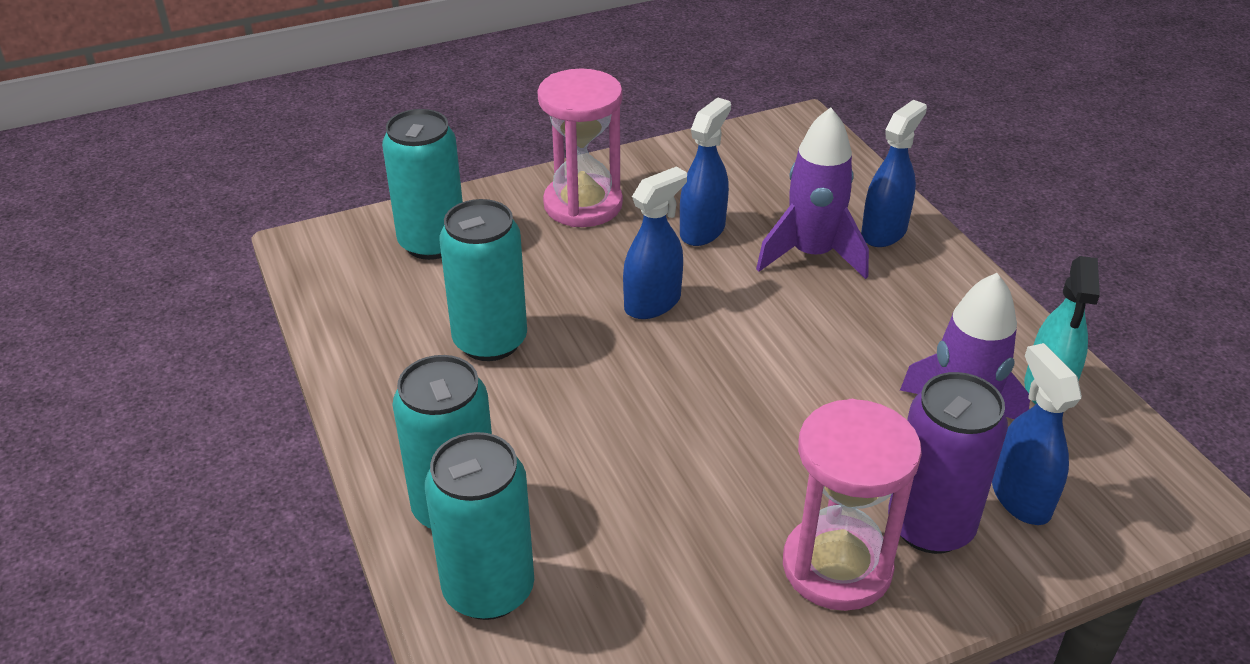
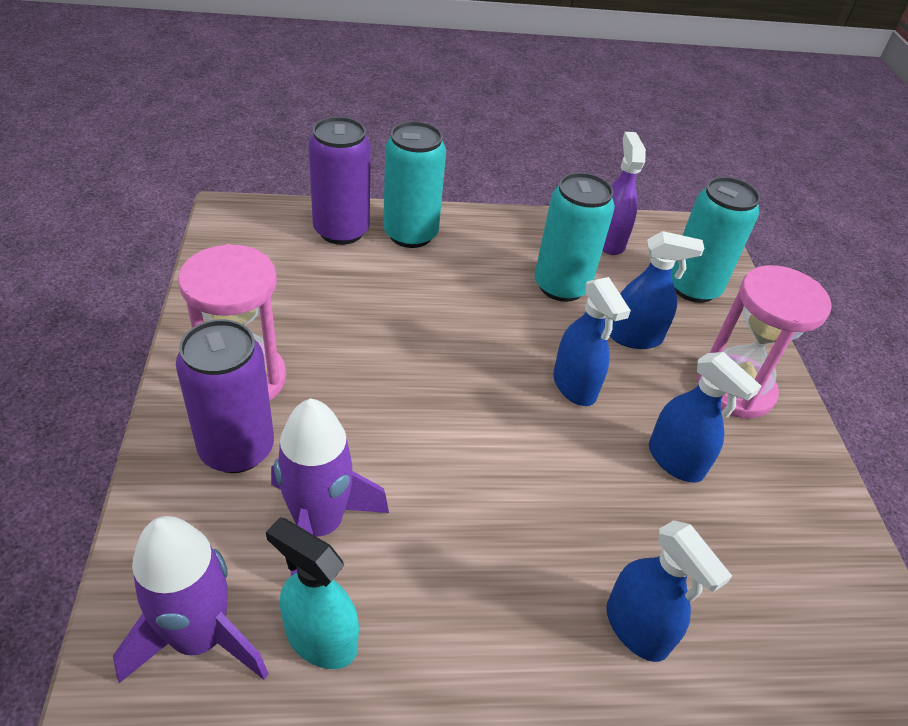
camera: 105 degrees right, 5 degrees up
turquoise can [425,432,534,620] -> purple can [309,117,371,245]
purple rocket [756,107,869,279] -> purple rocket moved to [113,516,269,683]
blue spray bottle [992,343,1082,525] -> blue spray bottle moved to [610,231,704,349]
none -> purple spray bottle [602,132,646,255]

